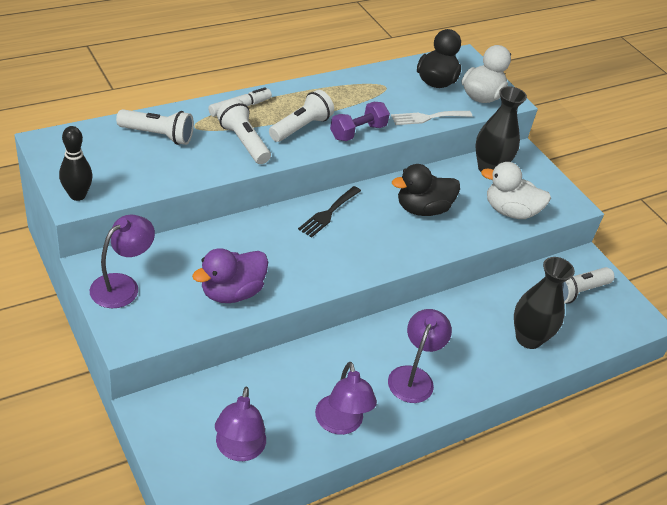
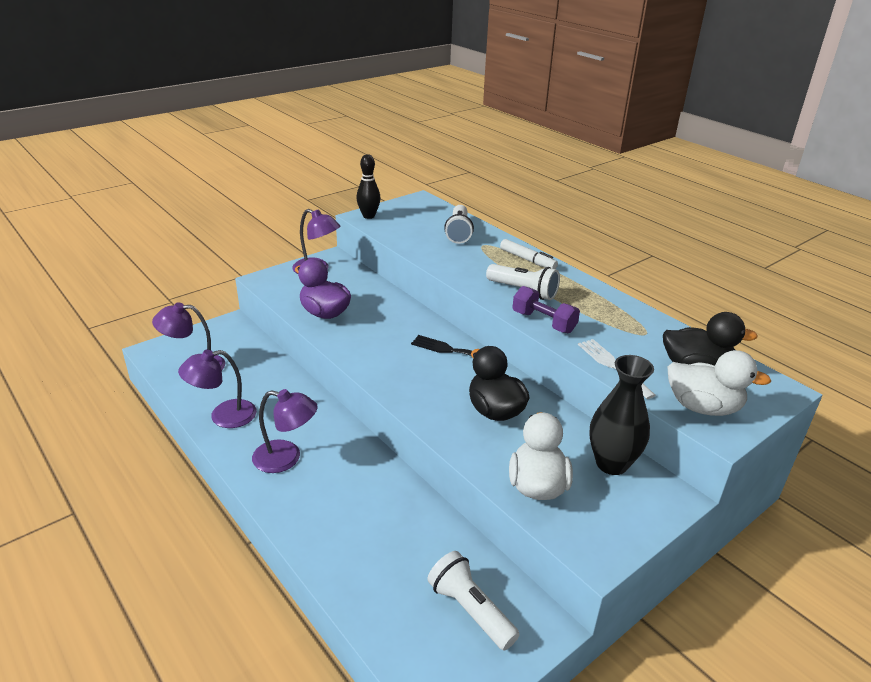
camera: 85 degrees right, 10 degrees down
white flashlight [217,99,271,164] -> none
black vase [514,257,575,349] -> none

